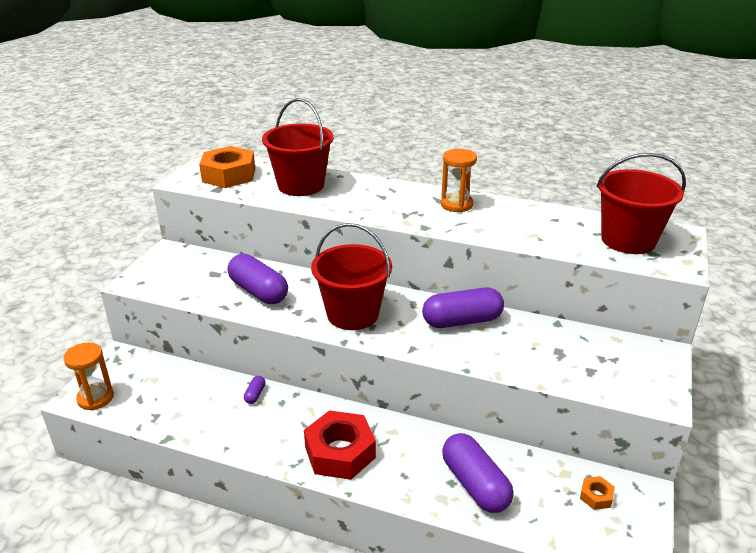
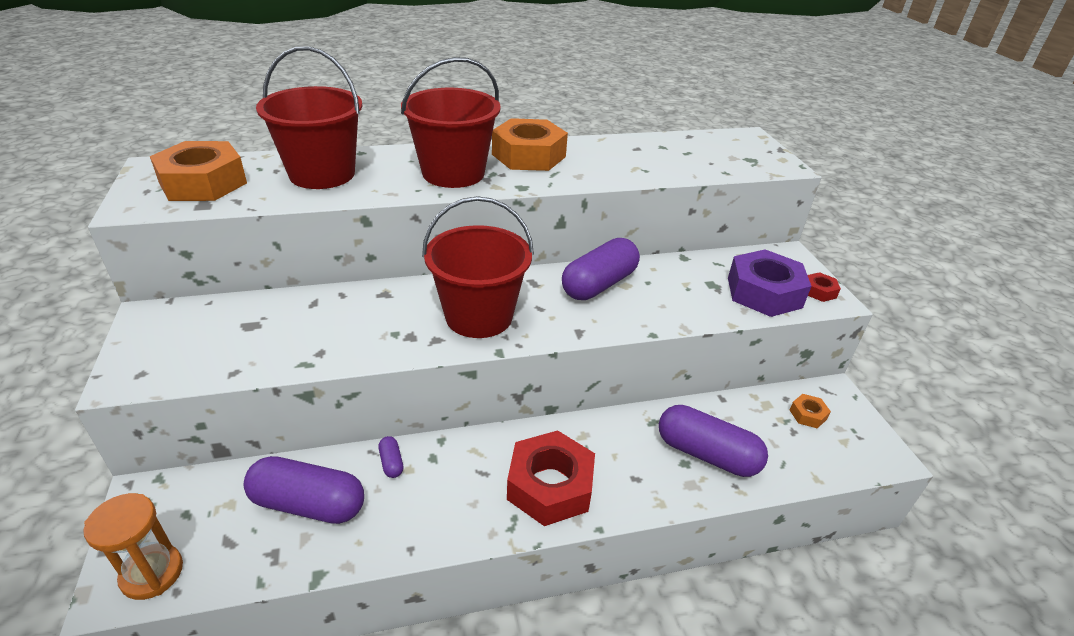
camera: 35 degrees left, 5 degrees up
purple capsule [228,254,288,304] -> purple capsule moved to [244,456,364,524]
orange hourglass [441,149,477,213] -> orange nut [492,118,568,171]
red bucket [596,153,686,254] -> red bucket moved to [401,57,501,188]
none -> purple nut [728,249,811,317]
none -> red nut [808,272,841,302]

